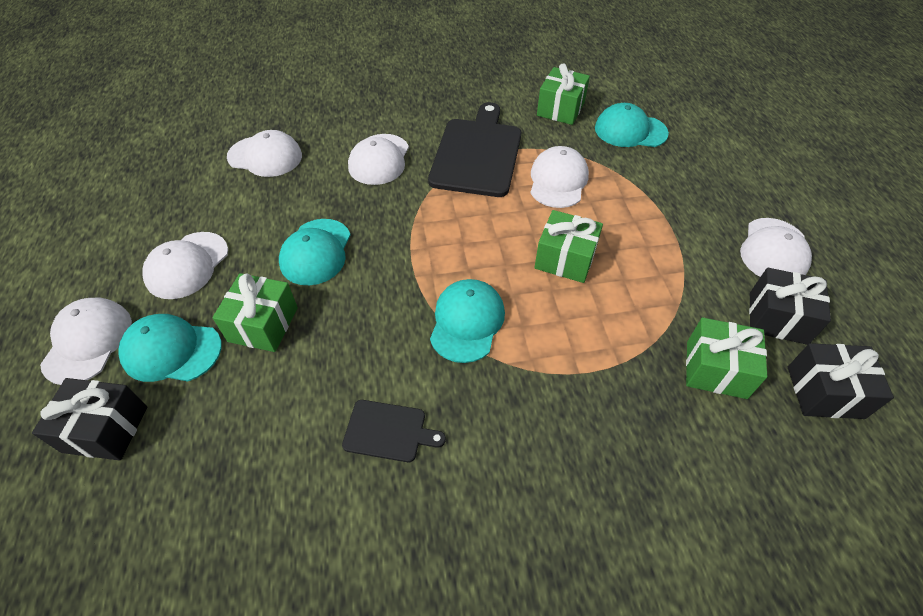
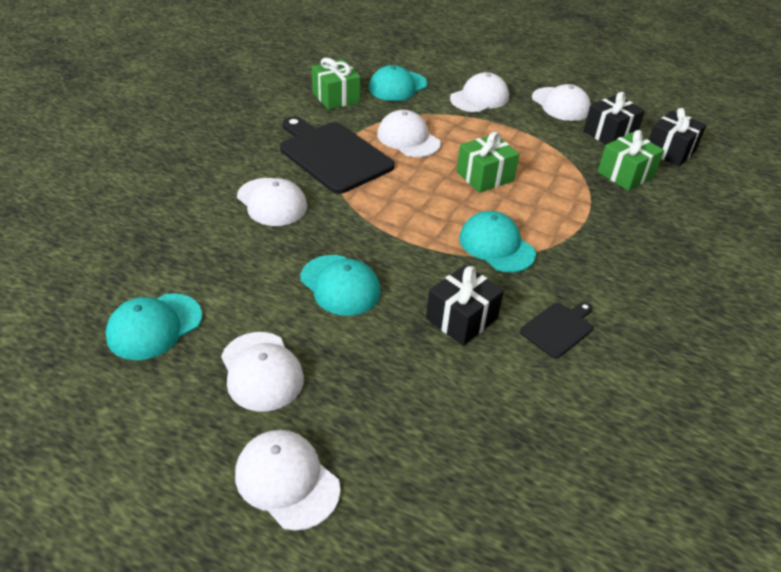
camera: 55 degrees left, 10 degrees down
black gift [32,378,148,461] -> black gift moved to [426,265,504,346]
turquoise cap [118,314,222,382] -> turquoise cap moved to [105,293,202,360]
green gift [212,273,298,352] -> none
white cap [227,130,302,177] -> white cap moved to [450,72,509,112]

